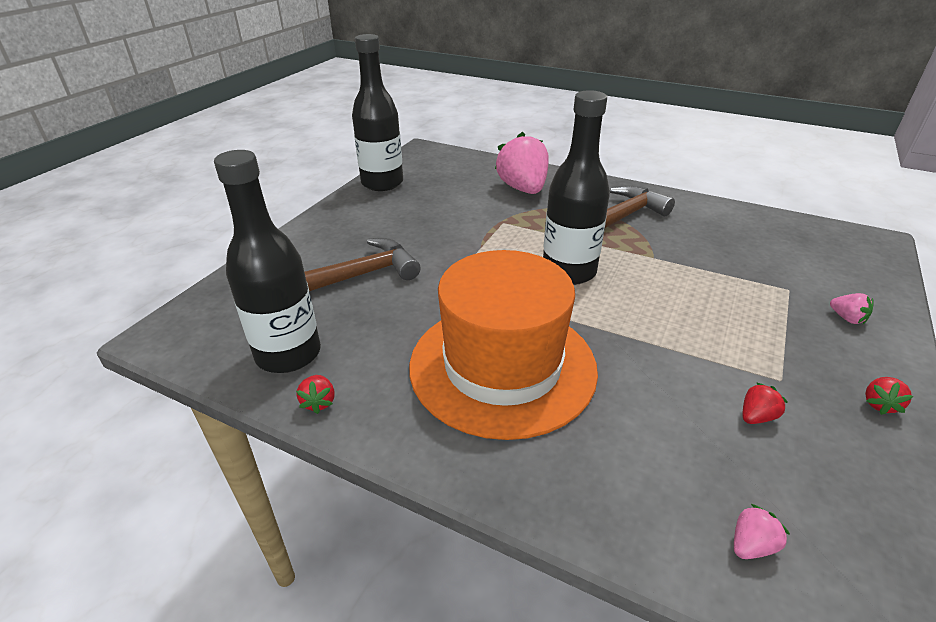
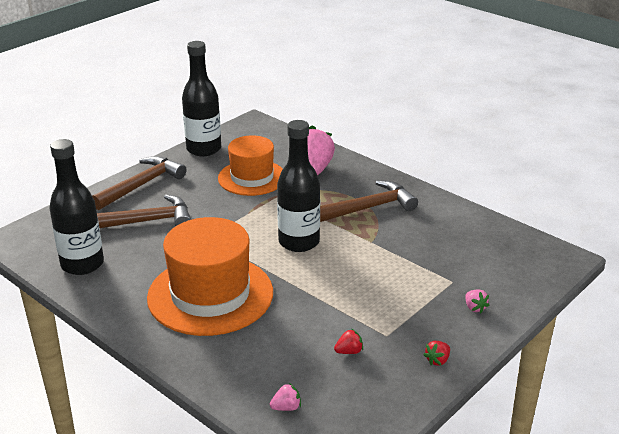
camera: 15 degrees right, 5 degrees down
red strawberry [296,375,335,414] -> none
none -> brown hammer [92,156,186,210]
none -> orange hat [218,135,283,196]

